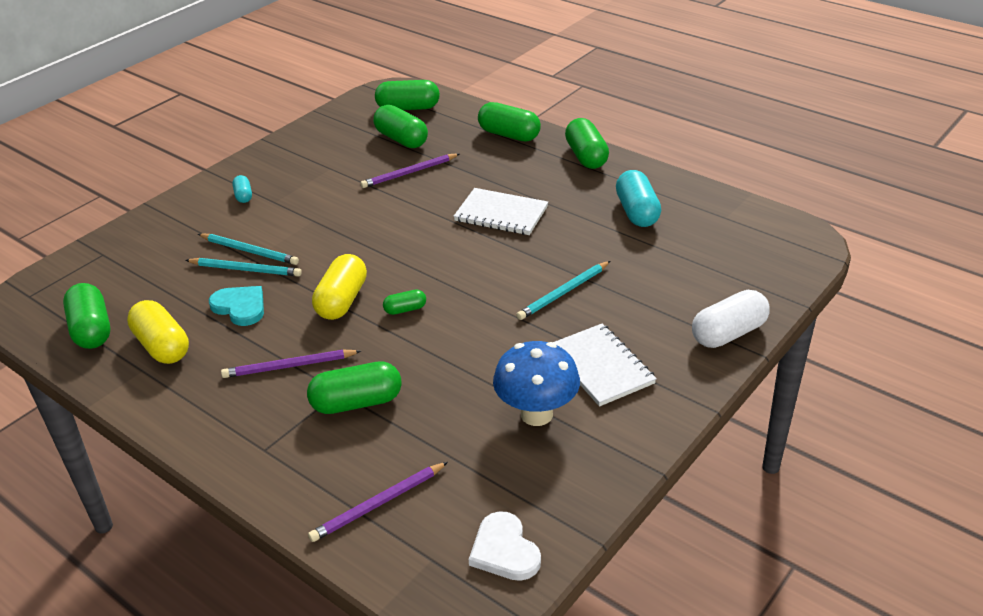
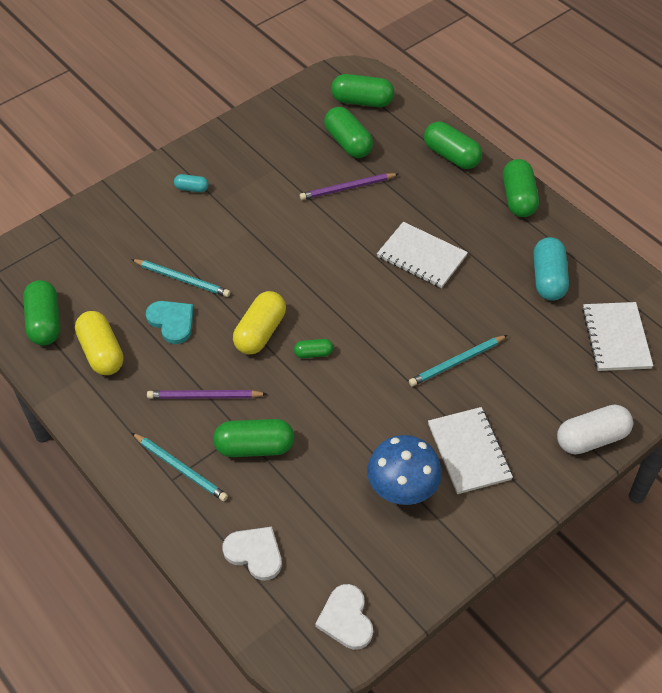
camera: 10 degrees right, 15 degrees up
turquoise pencil [198,234,299,265] -> turquoise pencil moved to [132,433,228,501]
turquoise capsule [232,175,252,203] -> turquoise capsule turned 75 degrees counterclockwise [174,174,209,192]
purple pencil [308,462,448,542] -> white heart [222,527,282,581]
none -> white notebook [582,302,653,371]

